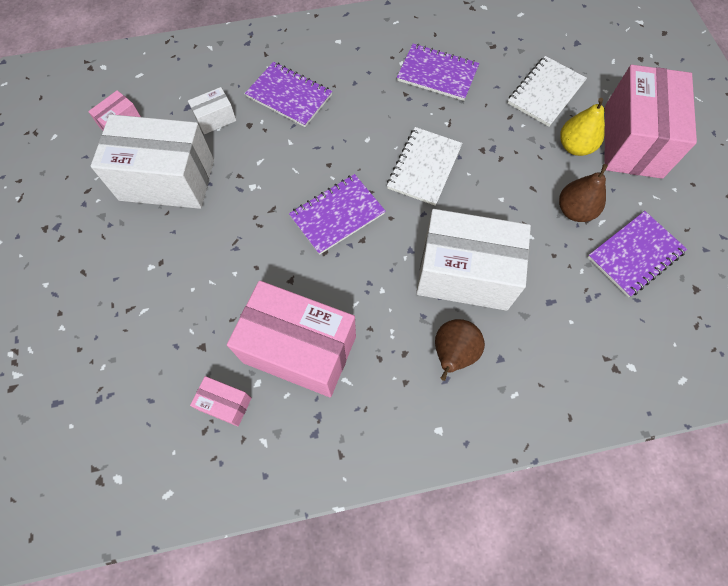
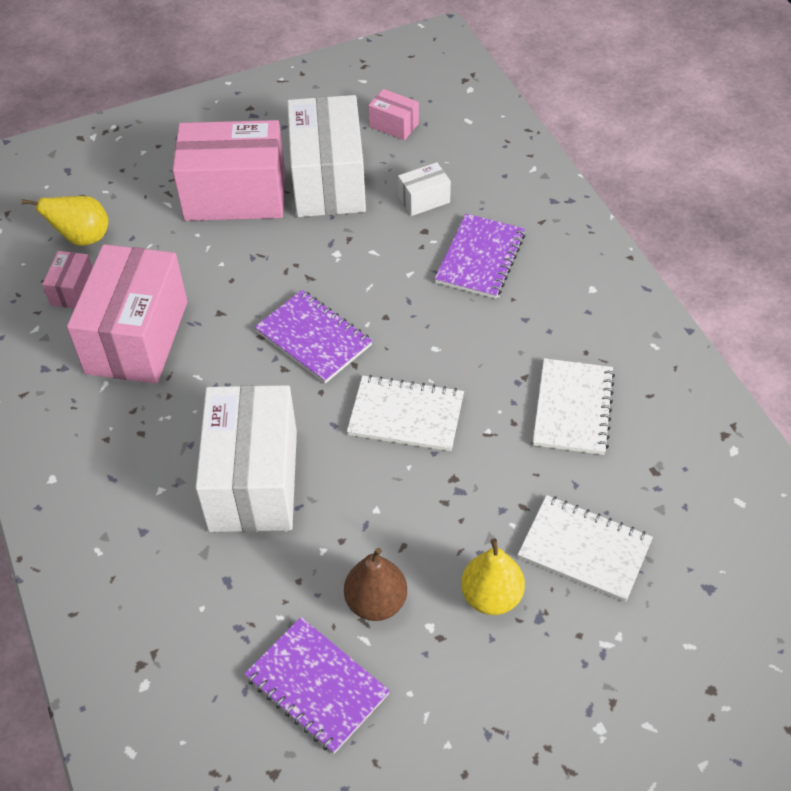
camera: 80 degrees right, 15 degrees down
white box [188,87,236,134] -> white box turned 75 degrees counterclockwise [398,162,451,216]
purple notebook [397,44,479,101] -> white notebook [533,358,615,455]
brown pear [435,319,485,381] -> none
pink box [604,65,697,179] -> pink box moved to [173,120,285,221]
none -> yellow pear [22,196,109,246]

